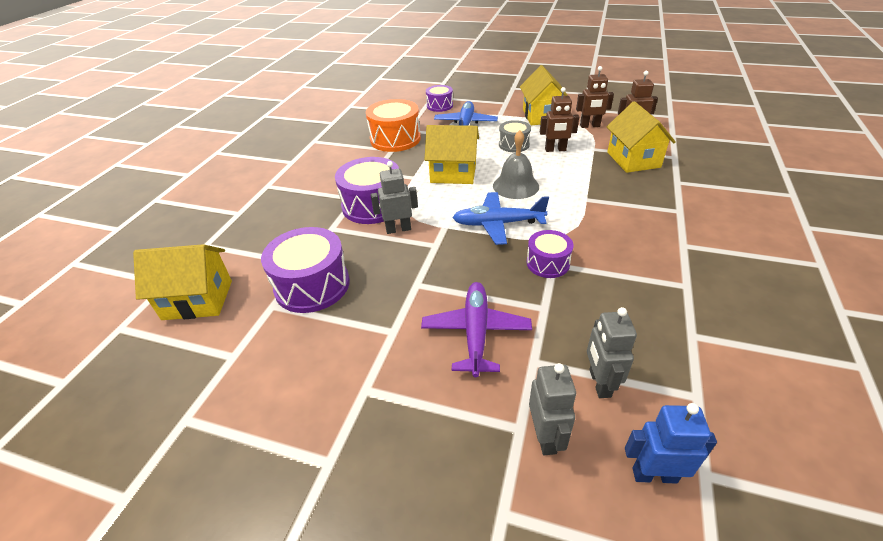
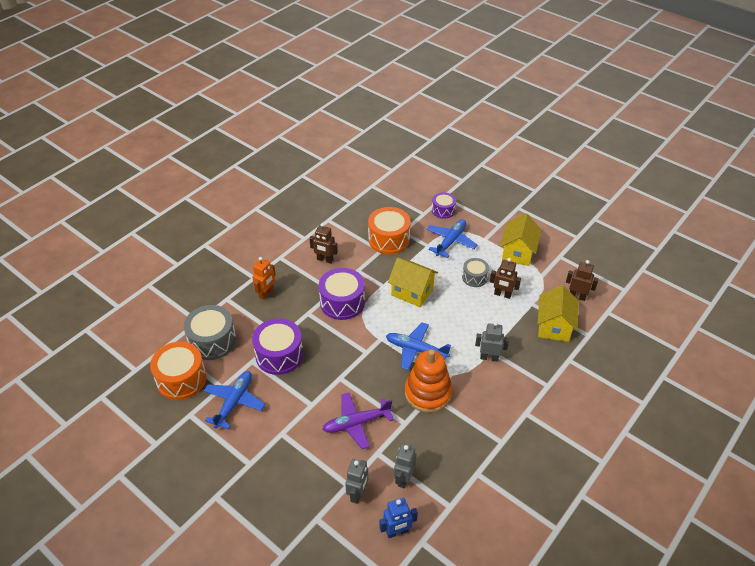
camera: 20 degrees right, 5 degrees up
yellow house [133,244,232,320] -> grey drum [184,305,236,360]
grey robot [371,161,418,234] -> grey robot moved to [475,322,509,362]
purple plane [421,282,532,377] -> purple plane turned 135 degrees counterclockwise [322,393,394,449]
grey bell [493,130,539,199] -> none
purple drum [527,230,573,278] -> orange stacking toy [405,349,452,413]
brown robot [576,66,614,128] -> brown robot moved to [309,223,338,264]
blue robot [625,403,717,484] -> blue robot turned 135 degrees clockwise [379,498,418,538]
none -> orange drum [150,342,207,400]
none -> blue plane [204,371,265,429]
none -> orange robot [252,257,276,300]

